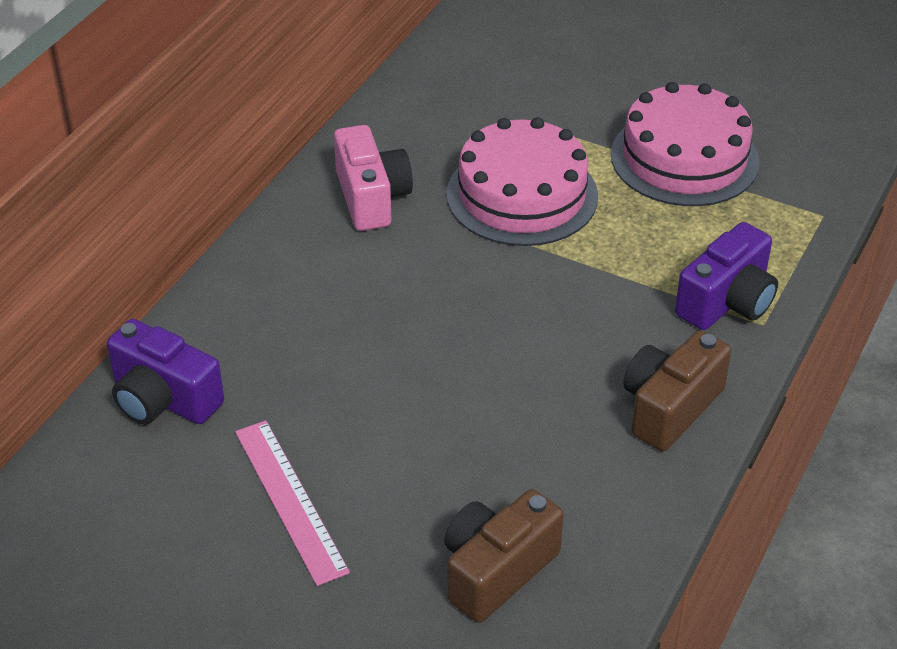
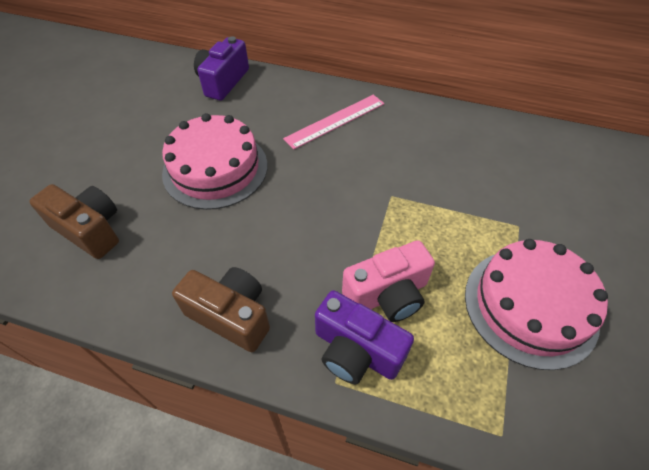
camera: 80 degrees right, 10 degrees up
pink ruler [235,420,350,586] -> pink ruler moved to [283,95,384,150]
pink camera [334,125,413,231] -> pink camera moved to [342,240,435,322]
pink cake [446,117,598,246] -> pink cake moved to [162,113,267,210]

